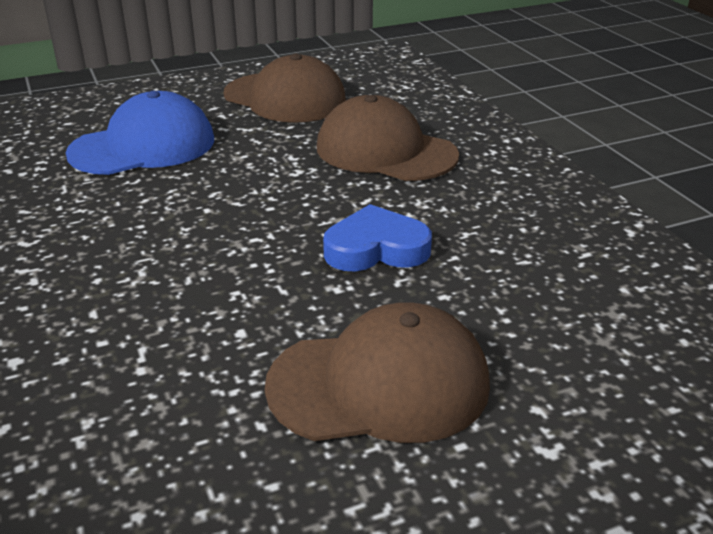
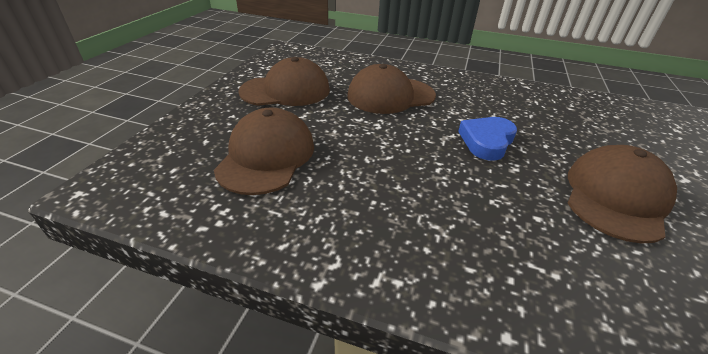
camera: 50 degrees left, 5 degrees up
blue cap [66,91,214,175] -> brown cap [214,107,314,195]

